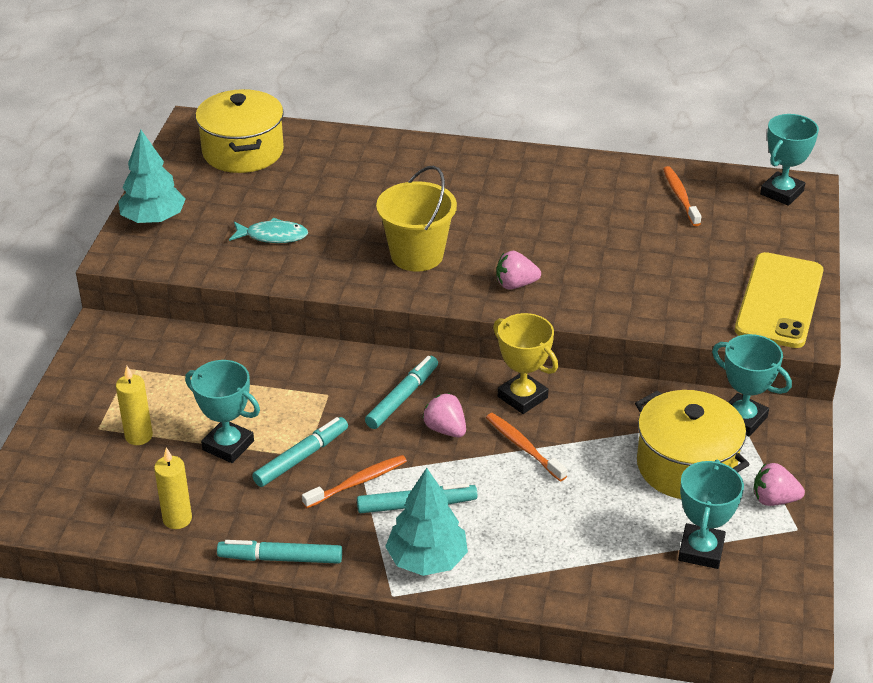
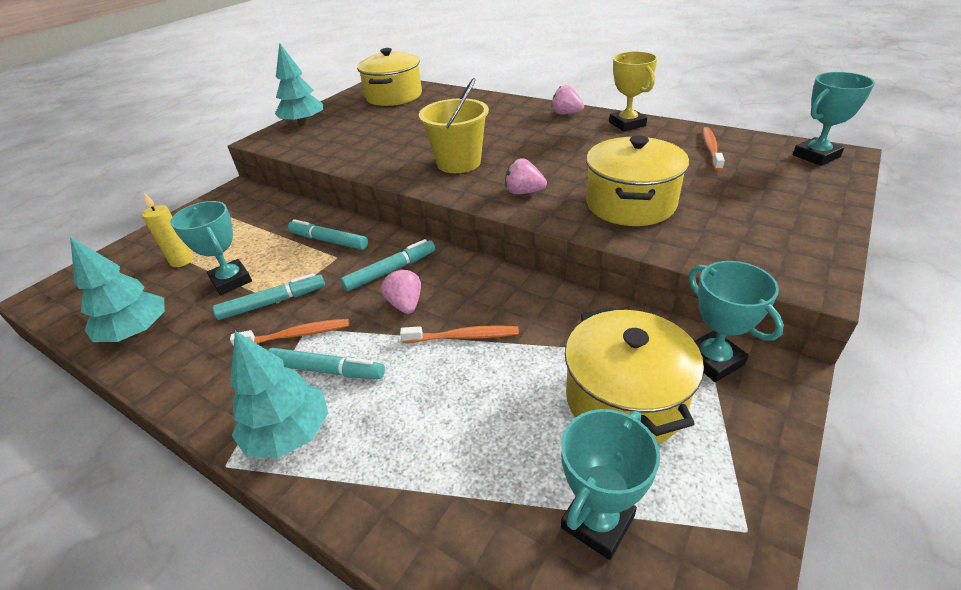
camera: 25 degrees right, 0 degrees up
yellow candle [154,447,192,529] -> turquoise tree [70,237,165,342]
turquoise marker [217,540,342,564] -> turquoise marker moved to [288,219,368,250]
turquoise fish [229,218,308,243] -> none
orange toothbrush [486,413,567,481] -> orange toothbrush turned 105 degrees clockwise [400,325,519,343]
yellow trophy [493,313,558,414] -> yellow trophy moved to [609,51,658,131]
yellow phone [735,252,823,348] -> none
pink strawberry [754,463,805,506] -> pink strawberry moved to [551,85,584,115]
none -> yellow pot [586,135,689,226]

